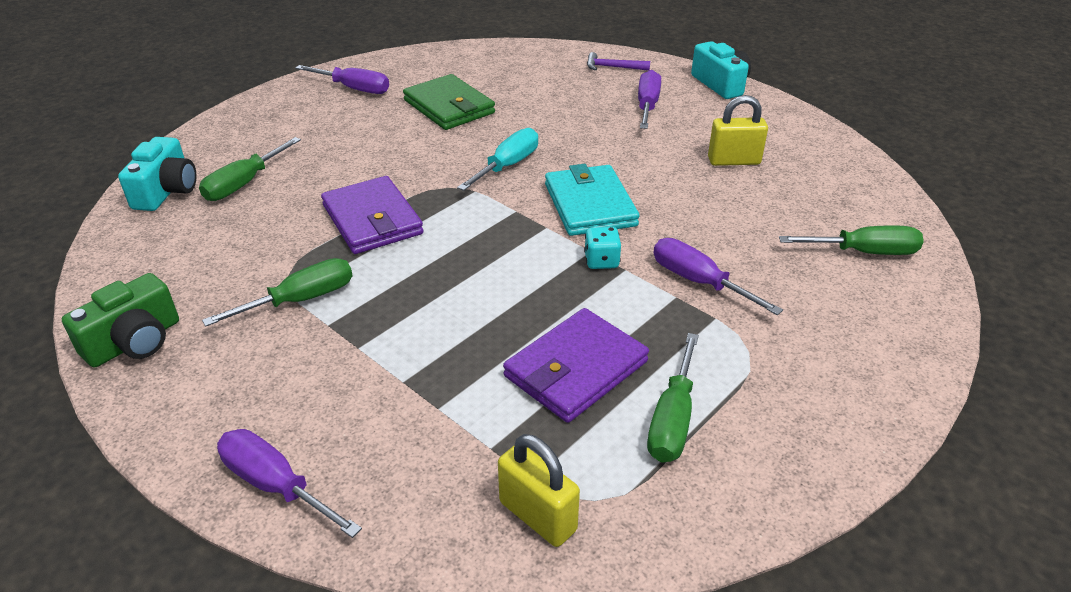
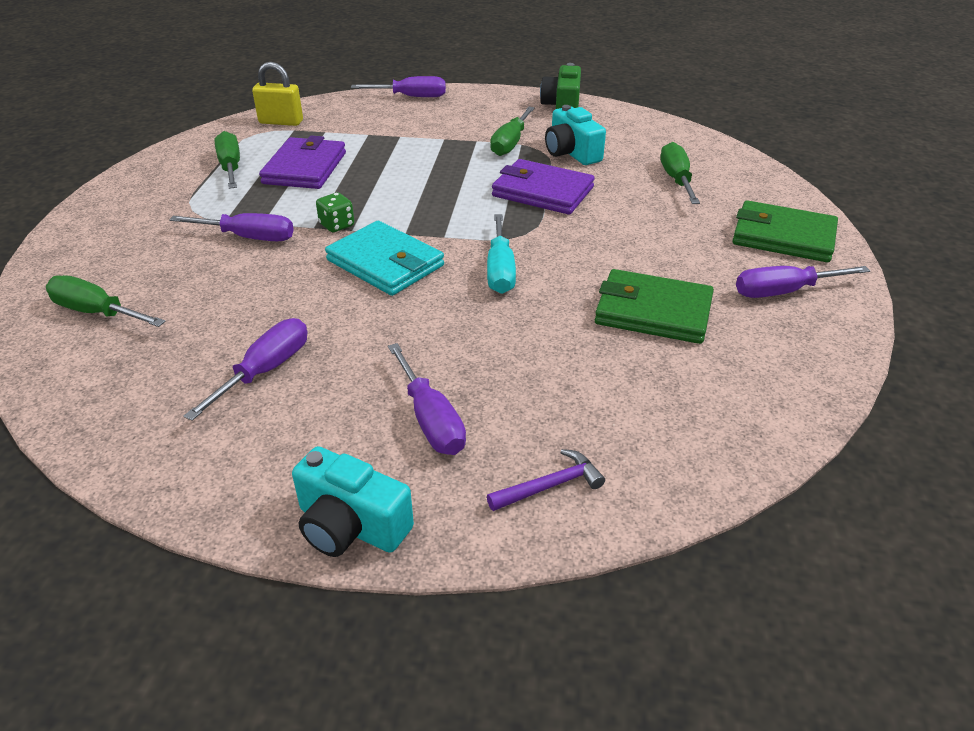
camera: 145 degrees right, 0 degrees up
turquoise camera [118,137,197,211] -> turquoise camera moved to [545,105,606,165]
turquoise dice [584,227,621,269] -> green dice [316,193,354,232]
yellow padlock [708,95,768,166] -> purple screwdriver [184,318,307,421]
green screwdriver [779,226,924,255] -> green screwdriver turned 60 degrees clockwise [46,275,166,327]
none -> green wallet [732,200,838,262]

